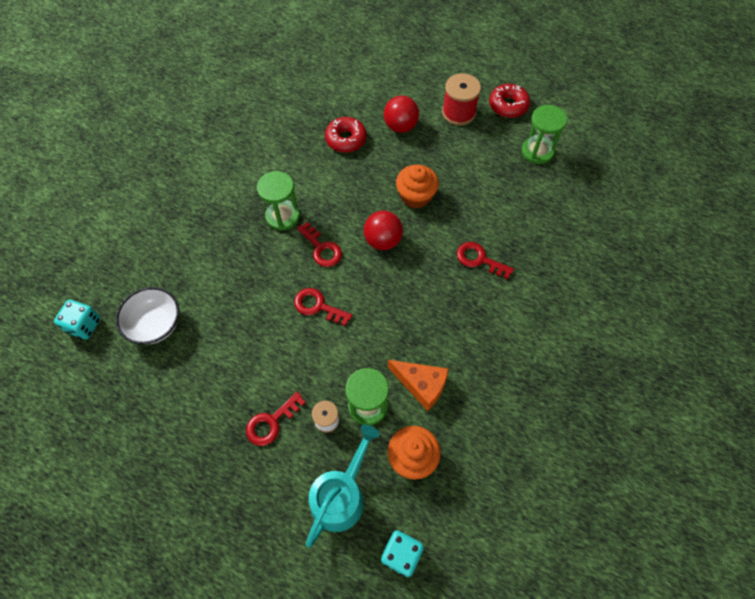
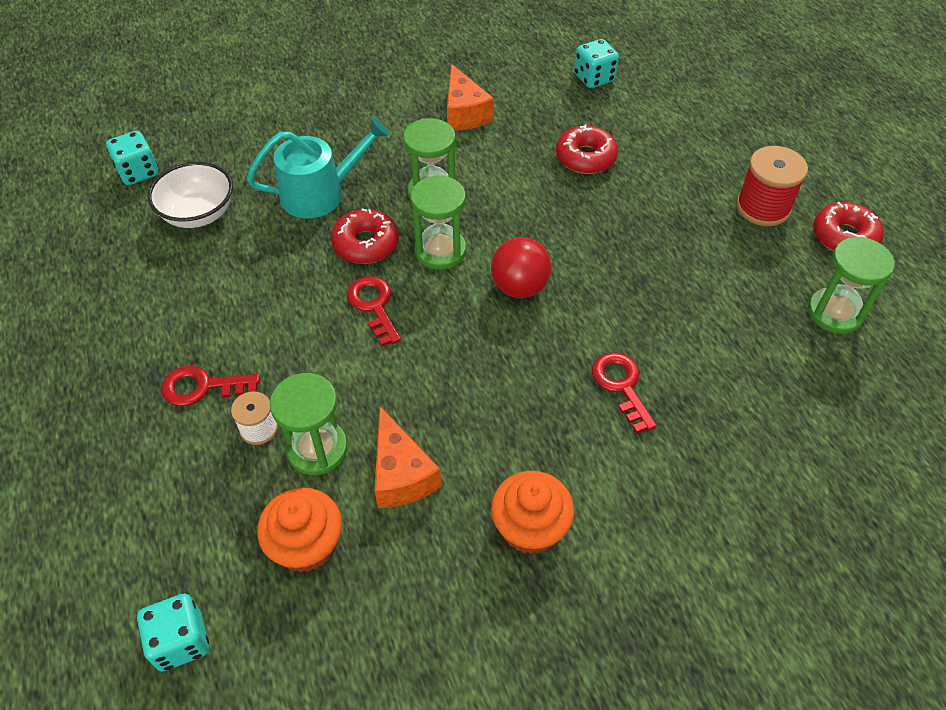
camera: 40 degrees right, 10 degrees down
red key [297,222,342,267] -> green hourglass [410,175,466,270]
turquoise watering can [306,425,380,548] -> turquoise watering can moved to [246,117,390,218]
red ball [384,95,419,133] -> none
orange cupcake [396,165,439,208] -> orange cupcake moved to [491,471,574,554]
none -> red donut [331,208,399,264]
none -> orange cheese [447,64,494,131]
none -> turquoise dice [574,39,619,88]

